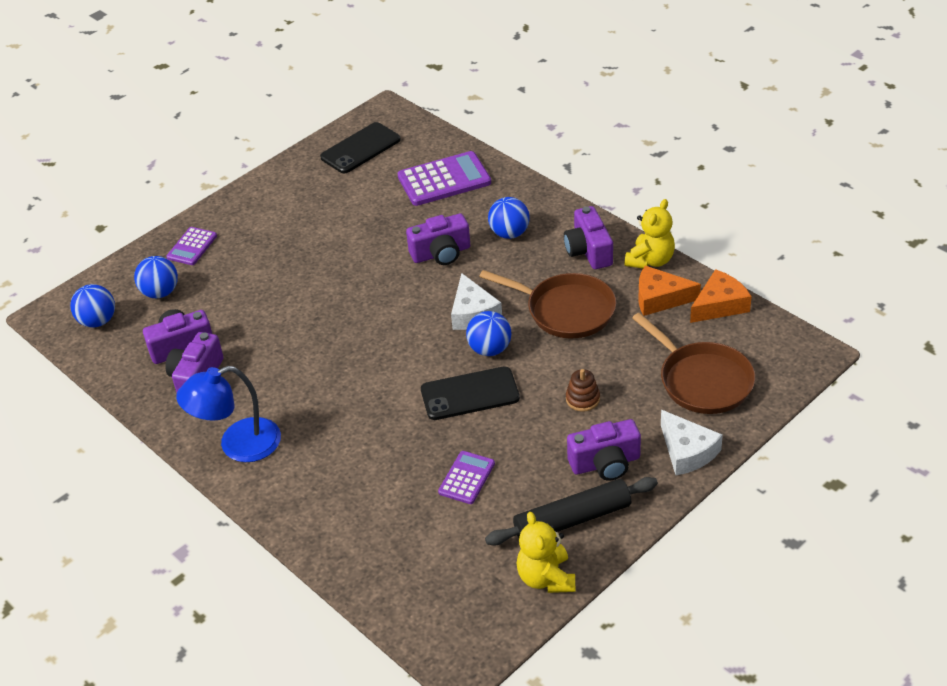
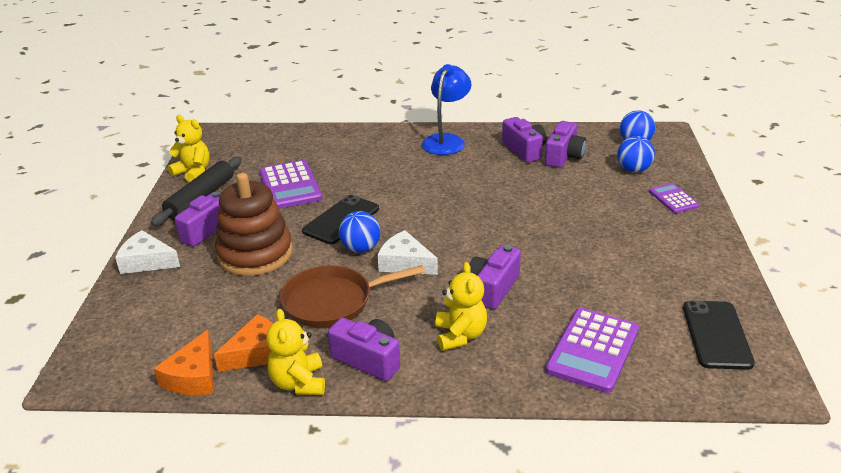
camera: 135 degrees right, 10 degrees down
purple calculator [438,451,495,504] -> purple calculator [259,160,322,209], size x1.75
blue ball [488,197,530,239] -> yellow teddy bear [435,262,487,351]
brown stacking toy [566,369,600,412] -> brown stacking toy [215,173,293,276], size x2.49
brown pan [632,313,755,414] -> none

